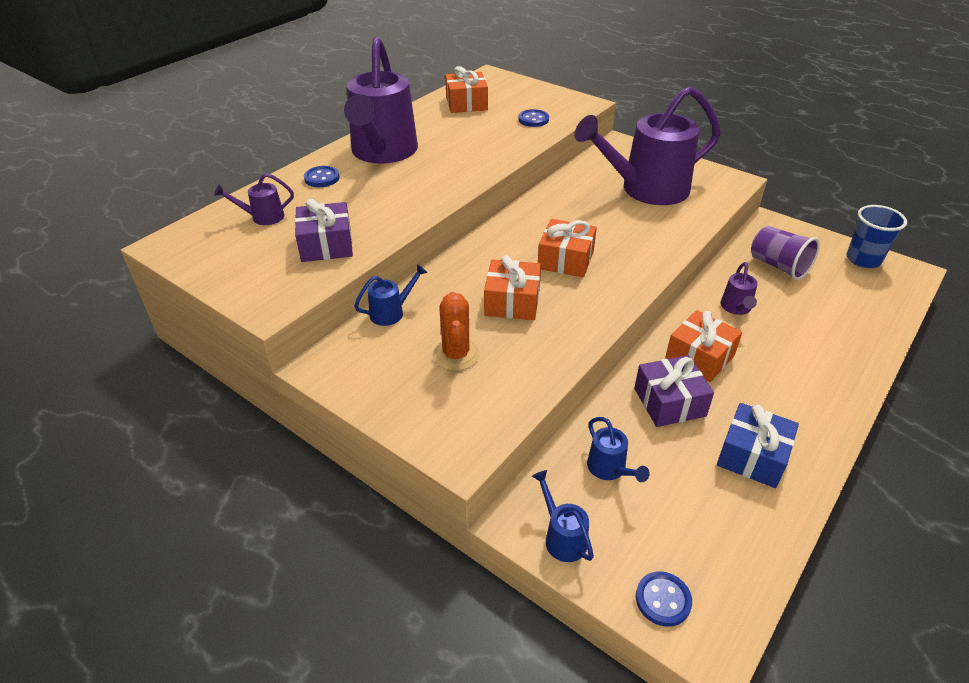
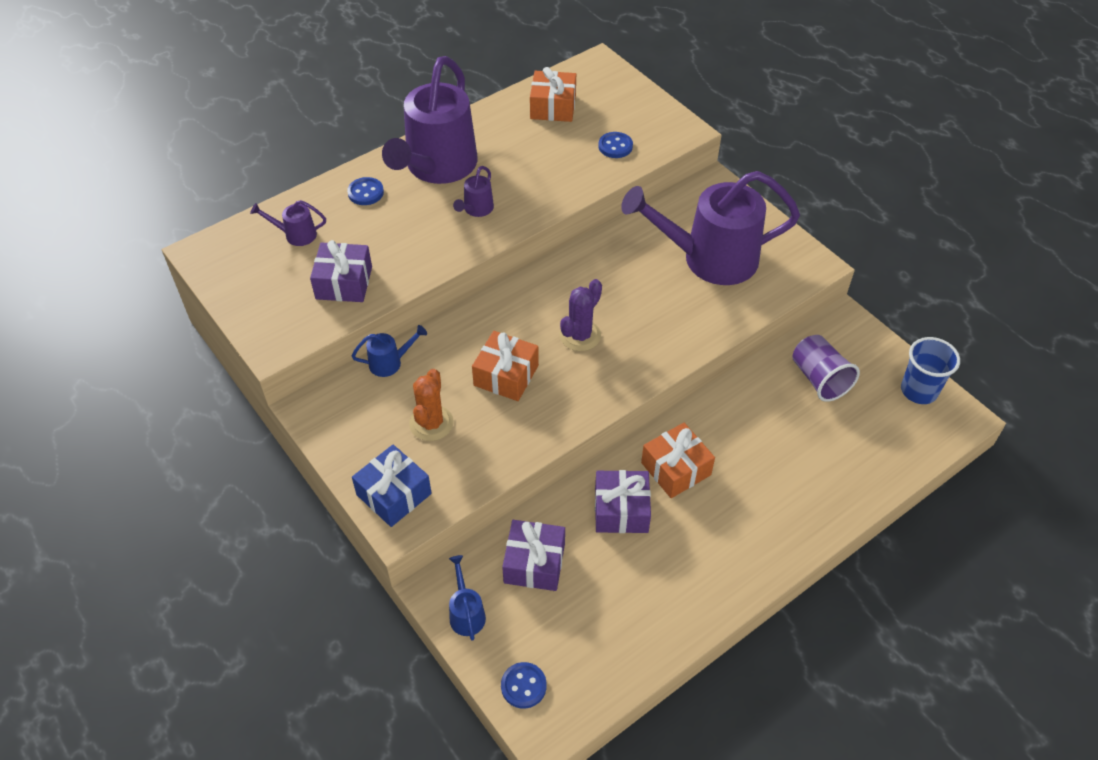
camera: 15 degrees right, 10 degrees up
orange gift [538,219,597,278] -> purple cactus [560,279,602,351]
blue watering can [587,417,650,482] -> purple gift [502,520,565,591]
blue gift [717,403,799,488] -> blue gift moved to [352,445,432,527]
purple watering can [720,262,758,315] -> purple watering can moved to [453,166,494,217]

